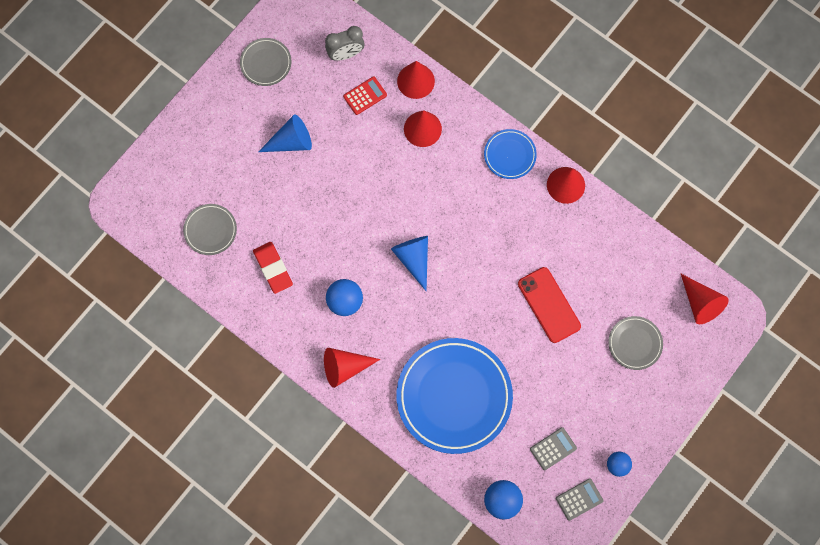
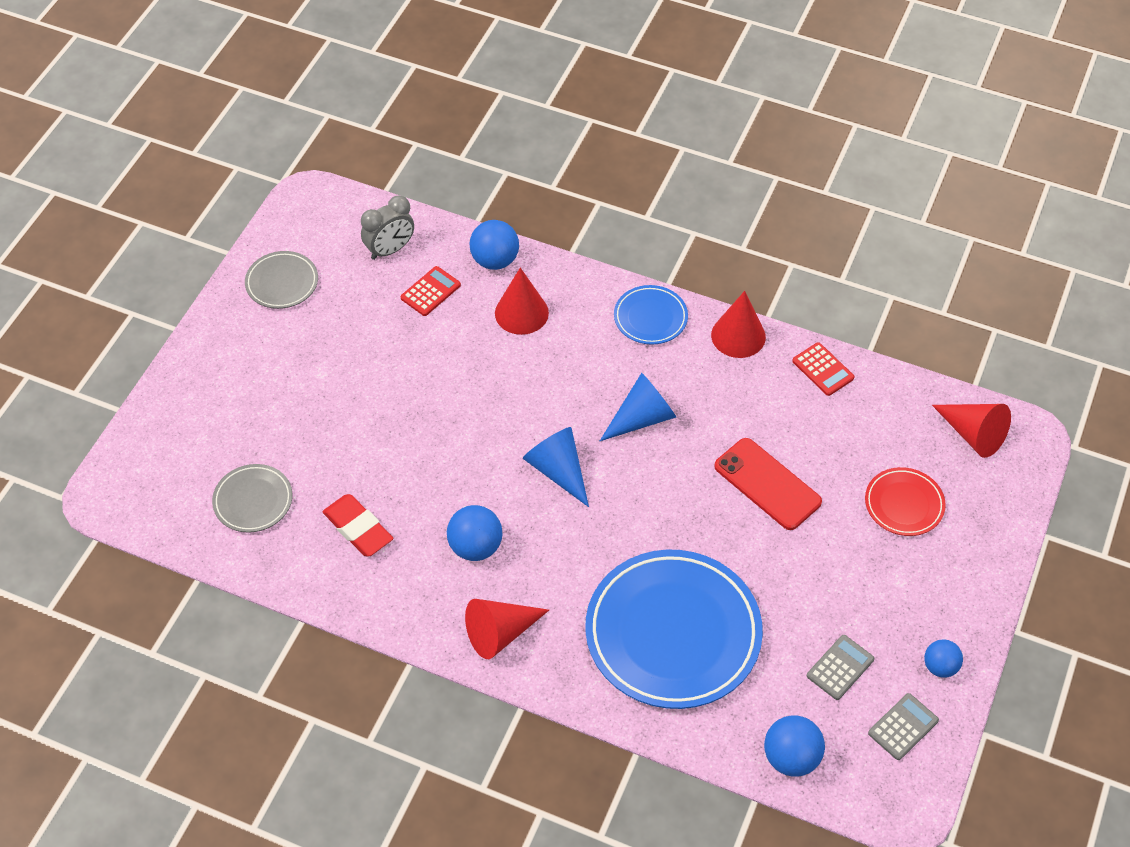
camera: 15 degrees left, 20 degrees down
blue cone [258,114,312,152] -> blue cone moved to [600,373,676,441]
red cone [397,61,435,99] -> blue ball [469,220,519,270]
grey plate [608,316,663,370] -> red plate [865,467,946,536]
none -> red calculator [792,342,854,396]

